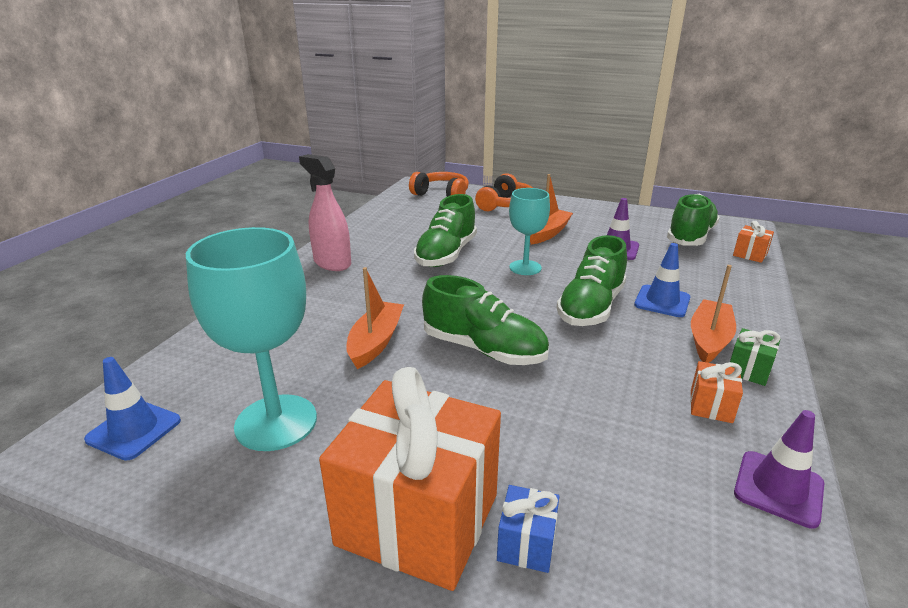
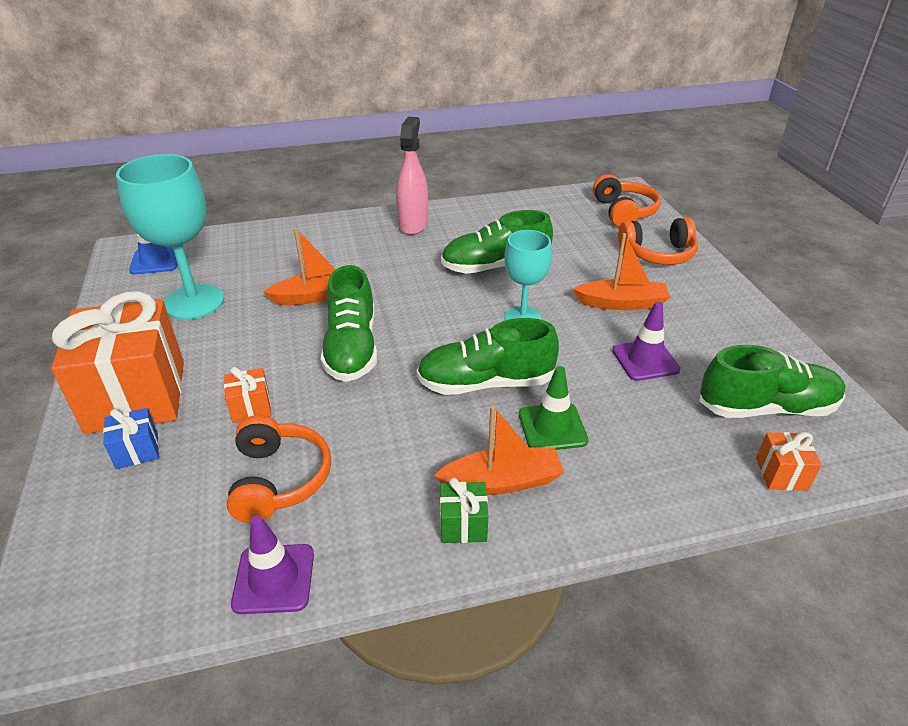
camera: 55 degrees right, 10 degrees up
blue traffic cone [634,243,690,317] -> green traffic cone [519,366,588,450]
orange gift [690,361,743,423] -> orange gift moved to [224,367,271,423]
none -> orange headphones [227,415,331,523]

